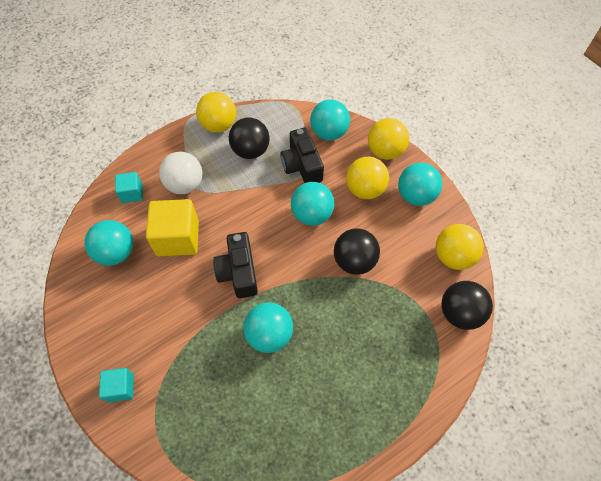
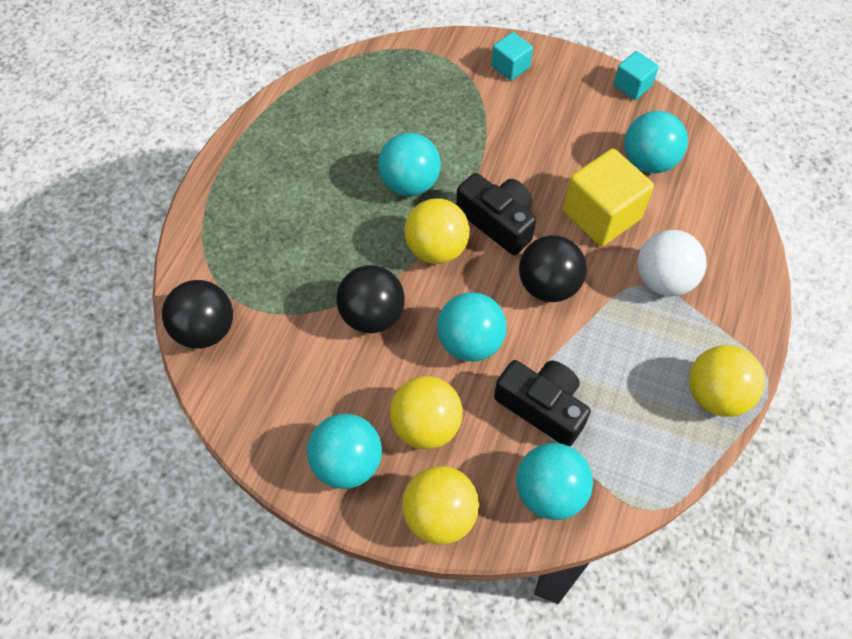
camera: 145 degrees right, 0 degrees up
turquoise cube [115,172,143,203] -> turquoise cube moved to [613,51,659,100]
black ball [229,118,270,159] -> black ball moved to [519,235,587,302]
yellow ball [436,224,484,270] -> yellow ball moved to [404,198,470,264]

